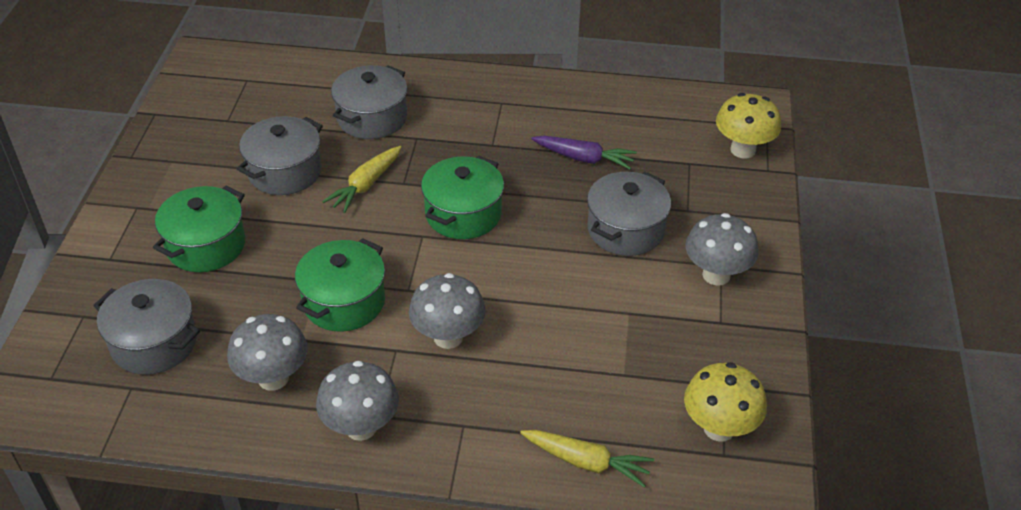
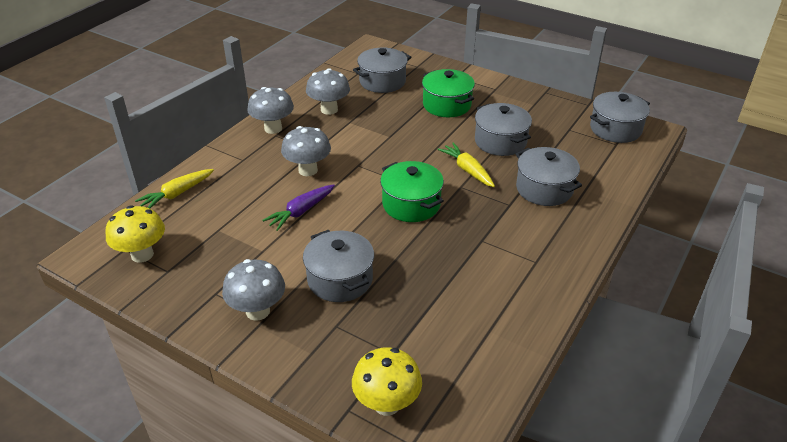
camera: 115 degrees right, 5 degrees down
green pot [295,238,385,332] -> none
purple carrot [531,136,637,170] -> purple carrot moved to [262,185,335,231]
none -> grey pot [590,92,650,143]

